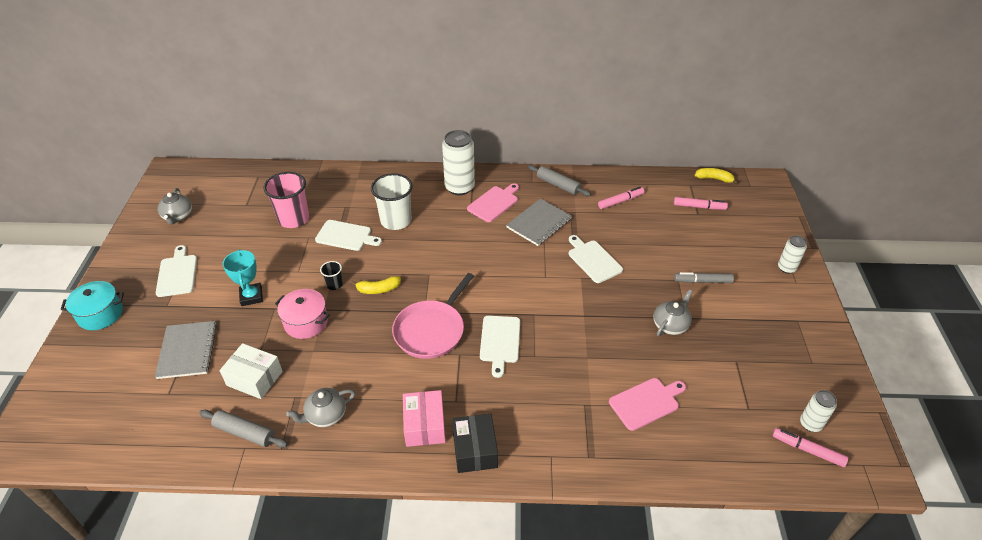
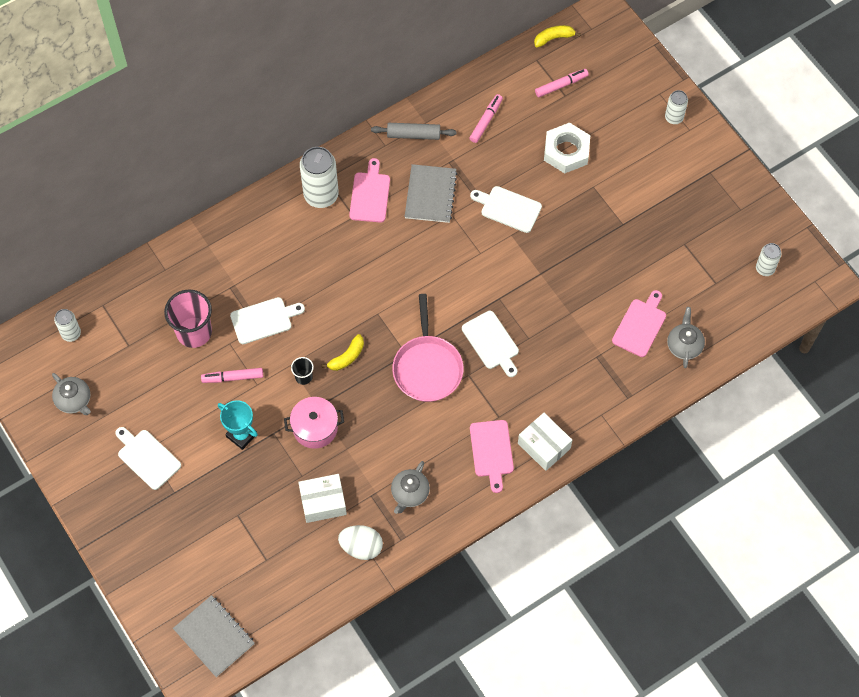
camera: 35 degrees left, 20 degrees up
turquoise pot [61,281,124,330] -> none
grey notebook [155,321,217,379] -> grey notebook moved to [173,595,254,677]
grey rolling pin [199,410,288,448] -> white egg [338,525,383,560]
white cup [371,173,413,230] -> none
pink box [403,390,445,447] -> pink cutting board [470,420,514,493]
black box [452,414,498,473] -> white box [518,413,572,471]
grey teapot [653,290,693,337] -> grey teapot moved to [667,307,705,368]
grey marker [674,272,734,283] -> none
pink marker [773,428,848,467] -> pink marker moved to [201,368,263,383]
none -> white can [54,309,81,342]
none -> white nut [544,123,590,173]

